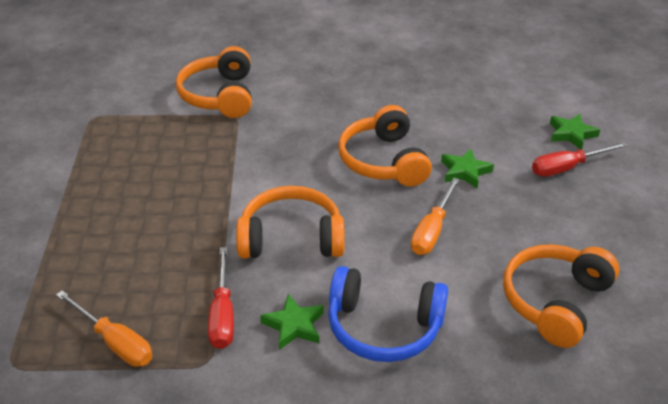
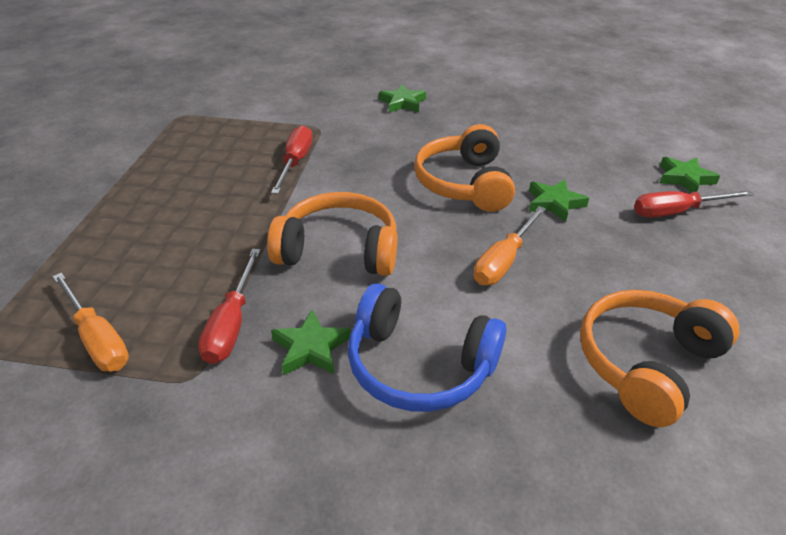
camera: 10 degrees right, 0 degrees up
orange headphones [176,46,252,118] -> none
none -> red screwdriver [271,125,313,194]
none -> green star [379,84,426,113]

